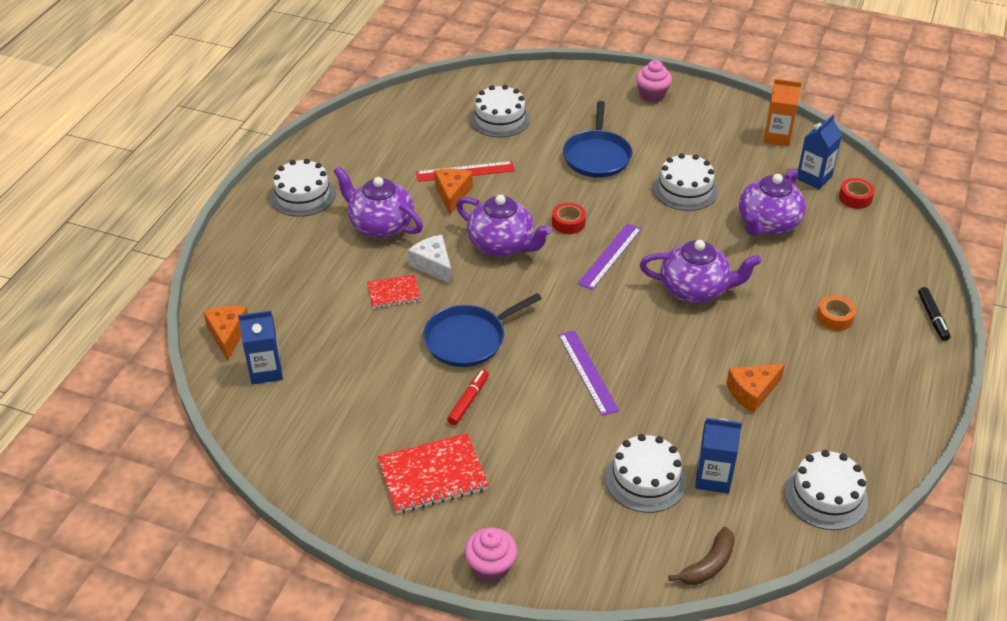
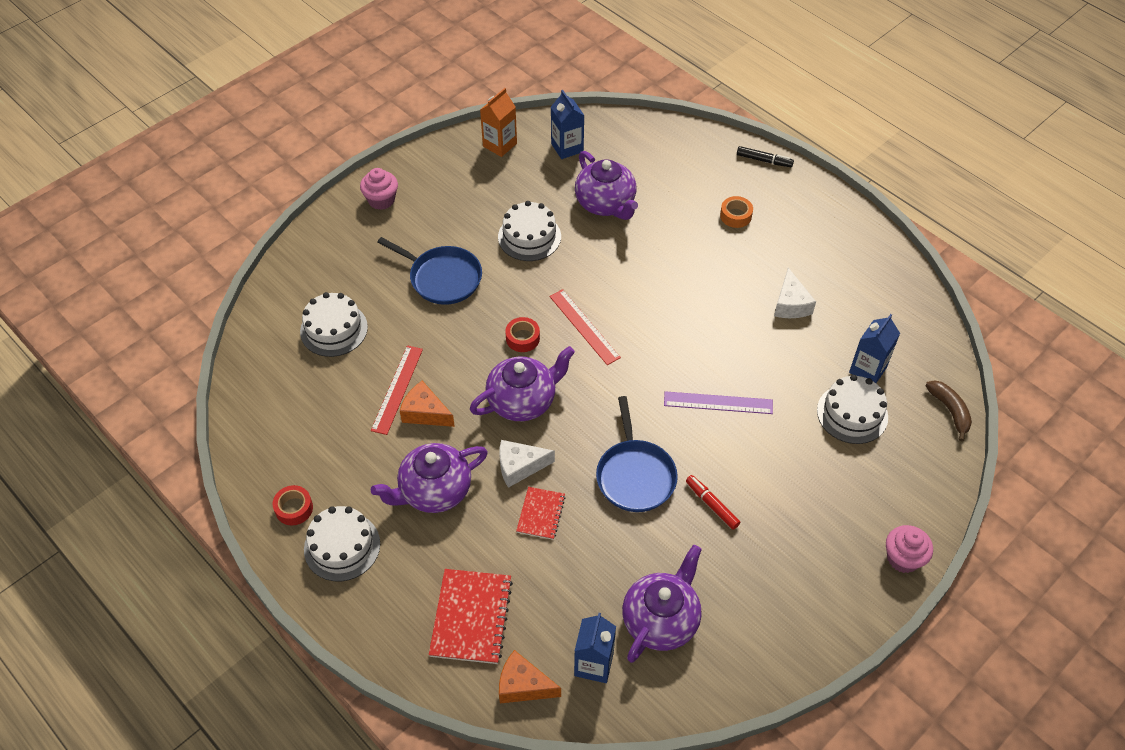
camera: 65 degrees left, 10 degrees up
red notebook [377,433,489,514] -> red notebook moved to [429,569,513,664]
purple ruler [578,223,642,290] -> red ruler [550,289,621,365]
purple teapot [640,240,761,303] -> purple teapot moved to [622,545,702,663]
orange cheese [726,364,785,413] -> white cheese [774,268,816,318]
white cake [785,450,868,530] -> none
red tape [839,178,875,209] -> red tape moved to [272,485,313,526]

